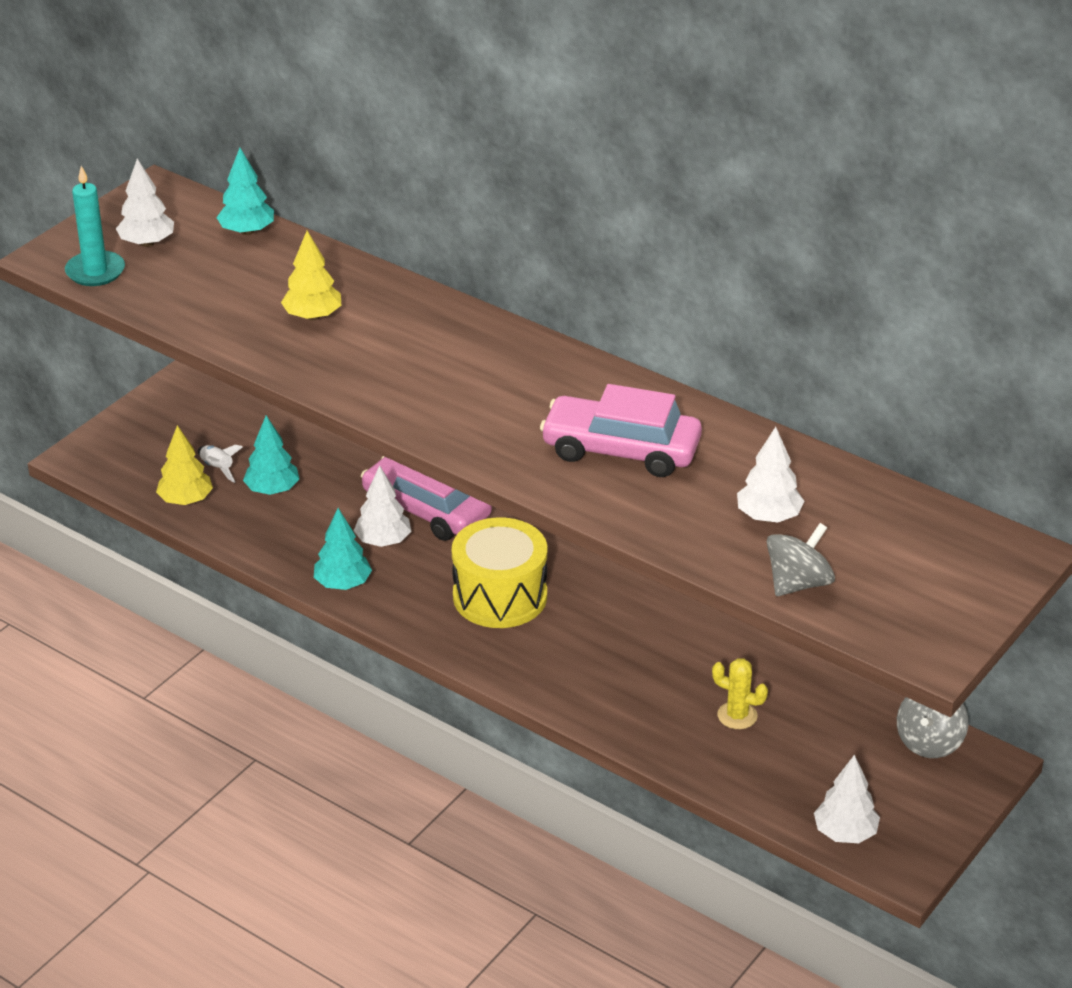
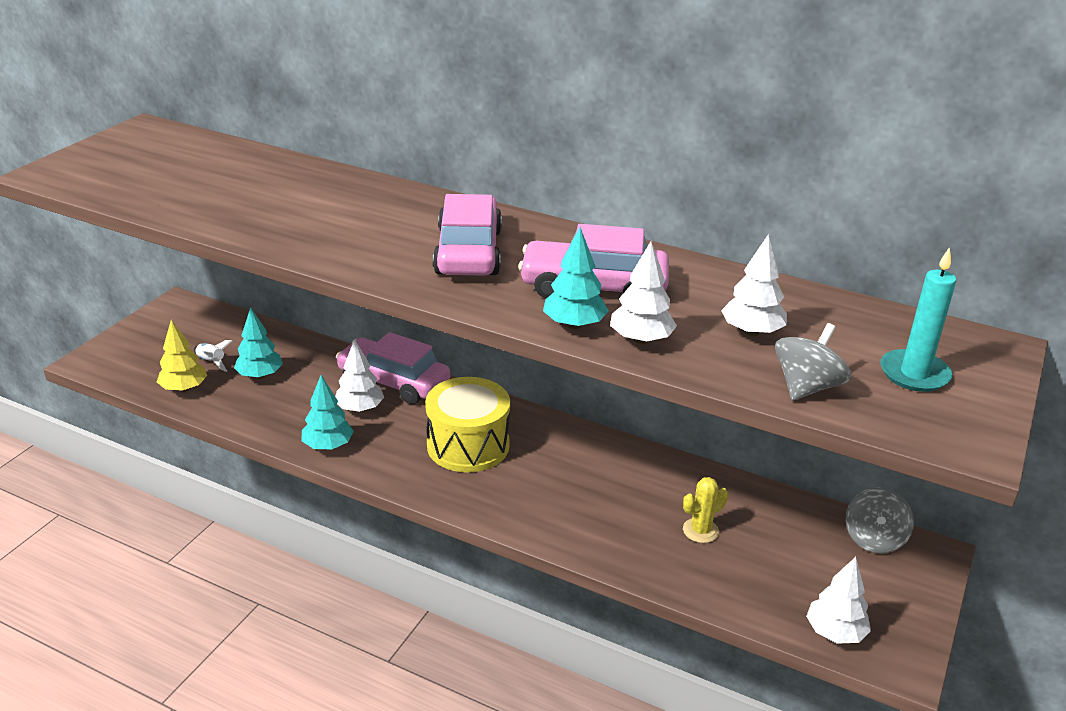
camera: 10 degrees left, 5 degrees down
turquoise candle [65,166,125,286] -> turquoise candle moved to [880,247,956,392]
white tree [116,159,174,247] -> white tree moved to [610,241,677,344]
turquoise tree [216,148,274,235] -> turquoise tree moved to [543,227,609,329]
yellow tree [281,231,341,321] -> none
yellow cactus [712,658,768,729] -> yellow cactus turned 45 degrees counterclockwise [683,477,728,543]
none -> pink car [433,194,502,276]

